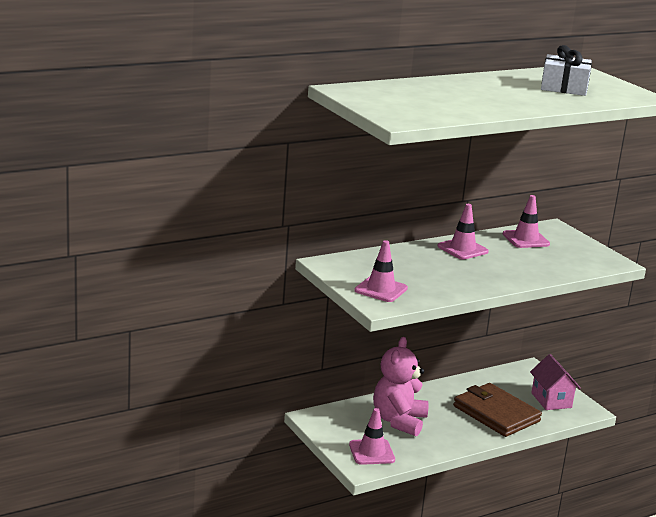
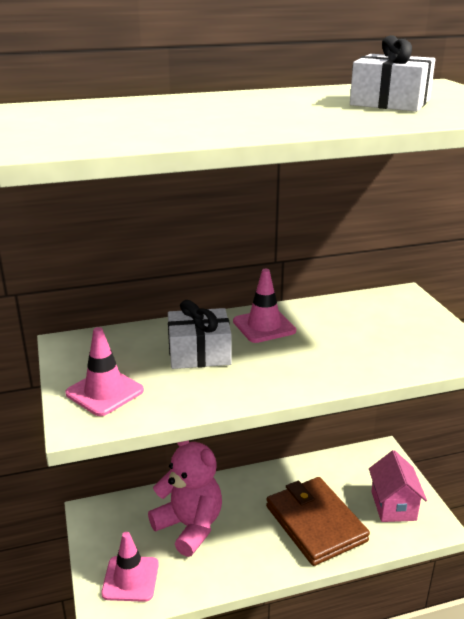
camera: 15 degrees right, 5 degrees up
pink teddy bear [373,337,428,437] -> pink teddy bear turned 105 degrees clockwise [148,441,222,557]
pink traffic cone [503,195,550,248] -> none
none -> white gift [168,300,232,369]

